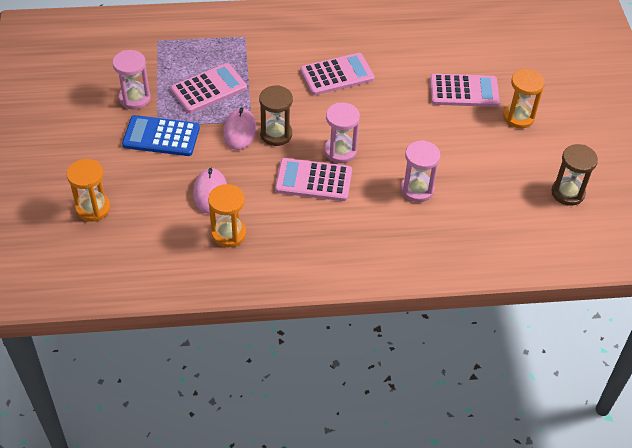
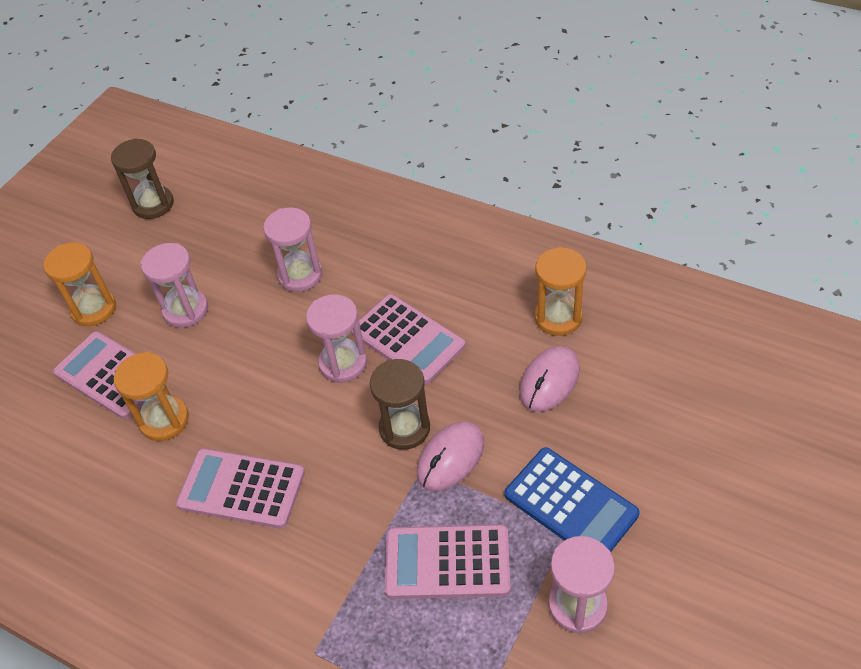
camera: 140 degrees left, 0 degrees up
orange hourglass [67,159,110,222] -> orange hourglass moved to [114,352,189,441]
none -> pink hourglass [141,243,208,328]

